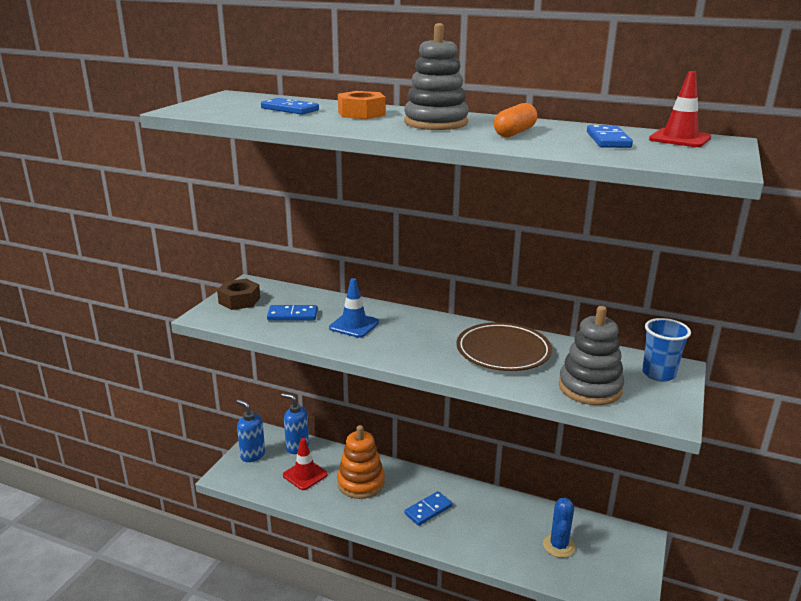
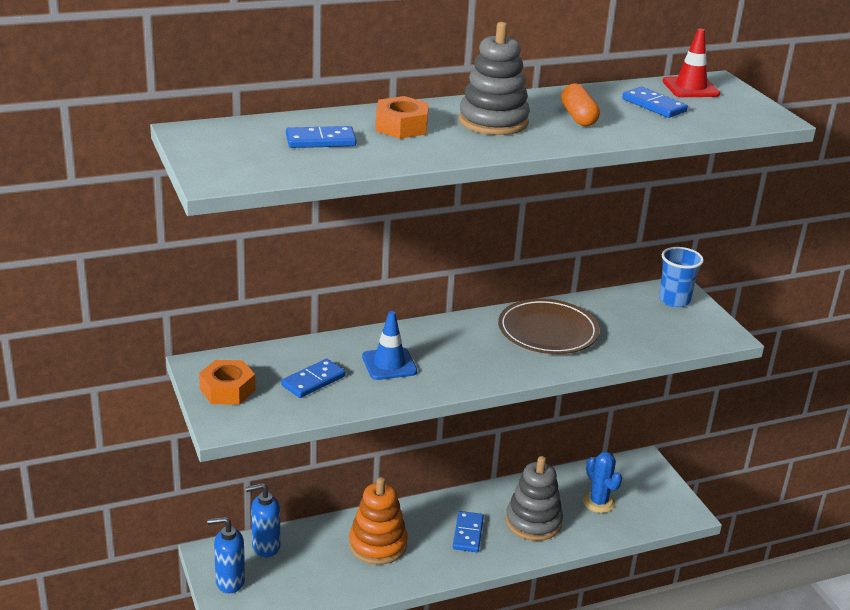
camera: 45 degrees left, 5 degrees up
brown nut [217,279,260,310] -> orange nut [199,360,255,405]
red traffic cone [283,438,328,490] -> none
grey stacking toy [559,306,624,405] -> grey stacking toy moved to [506,456,563,541]

